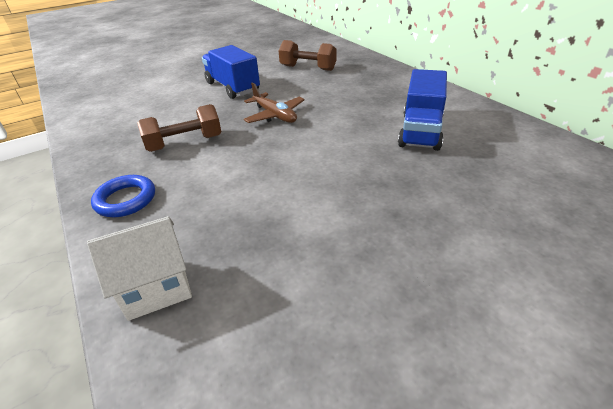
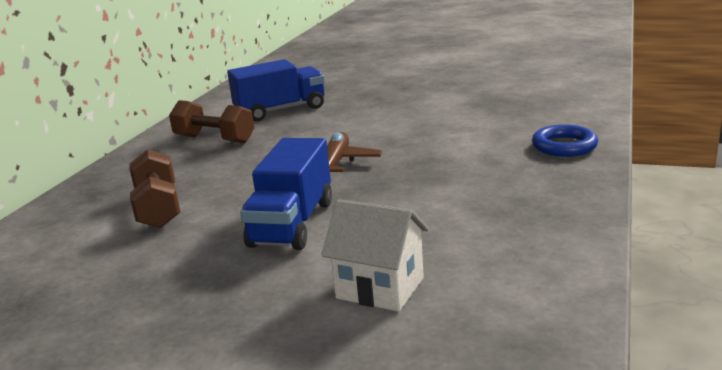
camera: 130 degrees left, 15 degrees down
white house [87,216,192,321] -> white house moved to [321,199,429,312]
brown dumbbell [137,104,221,152] -> brown dumbbell moved to [169,100,254,144]

